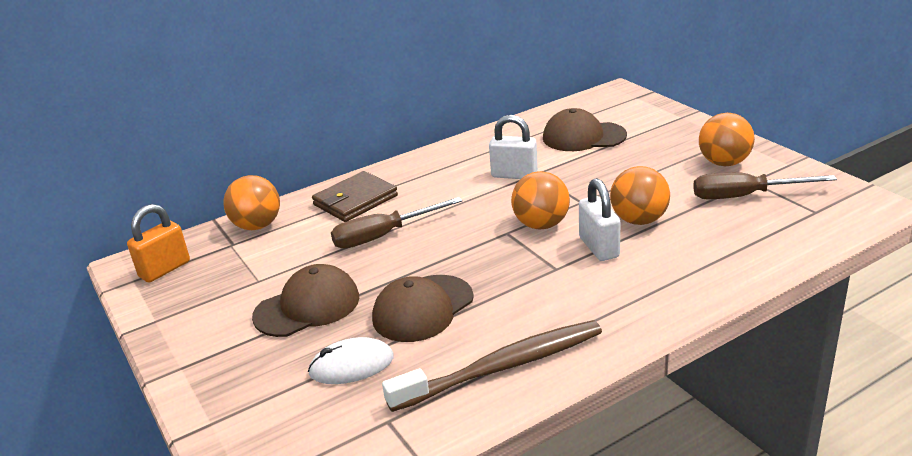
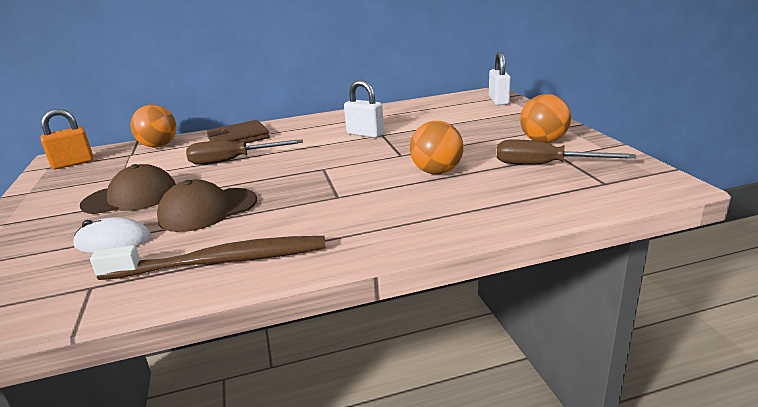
camera: 15 degrees right, 5 degrees down
orange ball [511,171,570,230] -> none
brown cap [543,108,627,151] -> none
white padlock [579,178,620,261] -> white padlock moved to [489,52,511,105]

